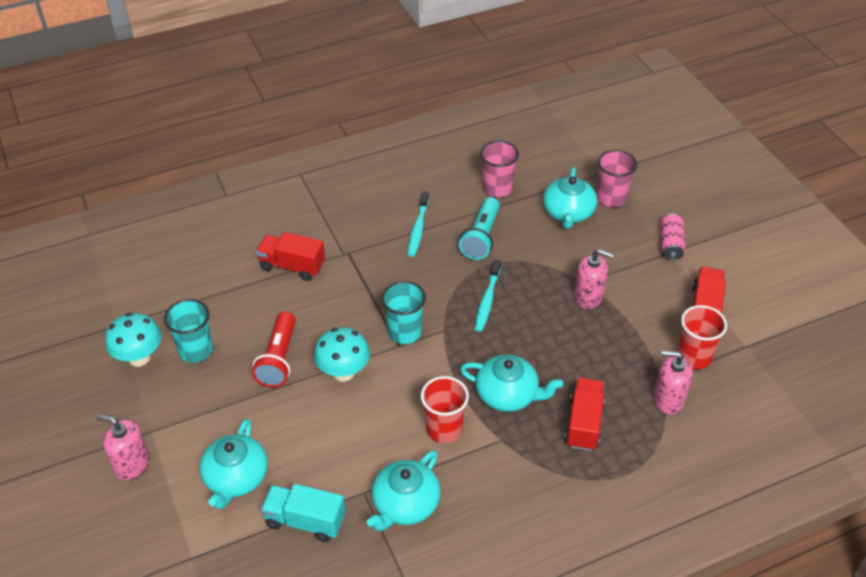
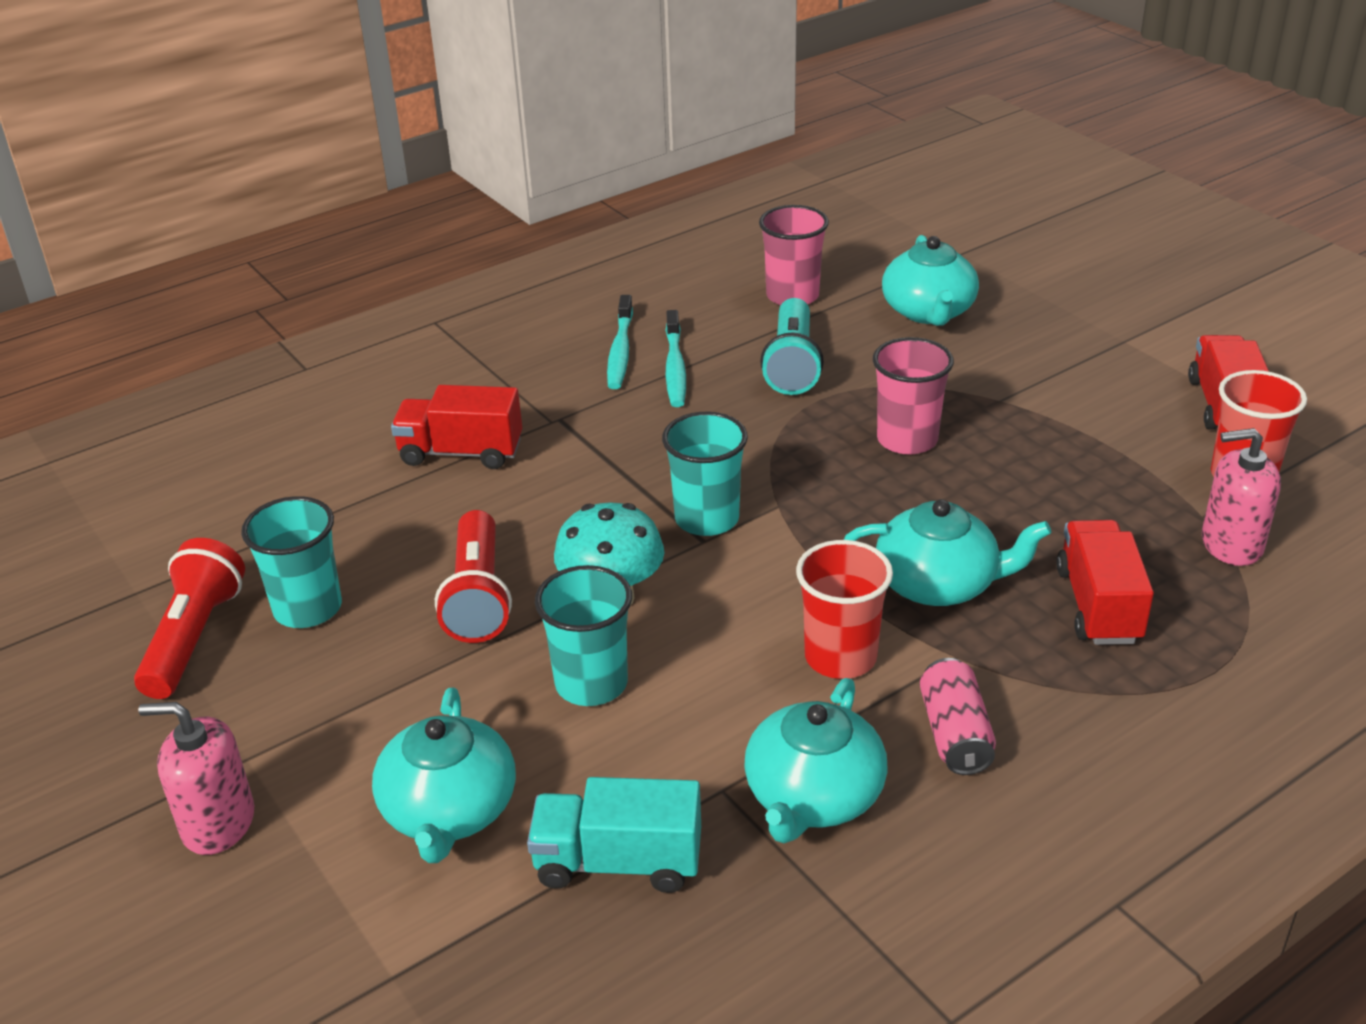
camera: 10 degrees left, 10 degrees down
turquoise mushroom [105,313,161,367] -> red flashlight [134,538,245,699]
turquoise toothbrush [475,260,501,332] -> turquoise toothbrush moved to [607,295,633,389]
pink soap dispenser [574,249,614,309] -> none
pink cup [597,150,637,207] -> pink cup moved to [873,337,954,455]
pink can [661,213,685,260] -> pink can moved to [920,658,996,775]
none -> turquoise cup [535,565,632,706]

